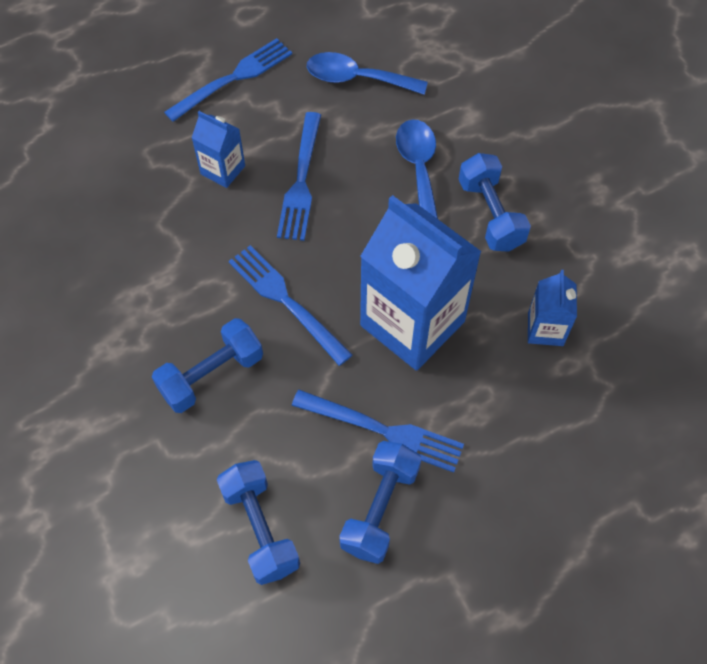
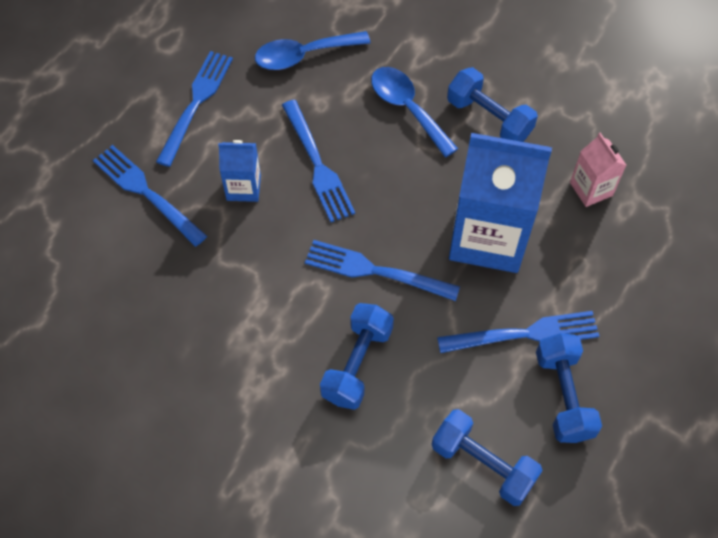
camera: 30 degrees left, 0 degrees up
blue carton [528,270,577,346] -> pink carton [570,133,626,207]
none -> blue fork [93,145,207,247]

